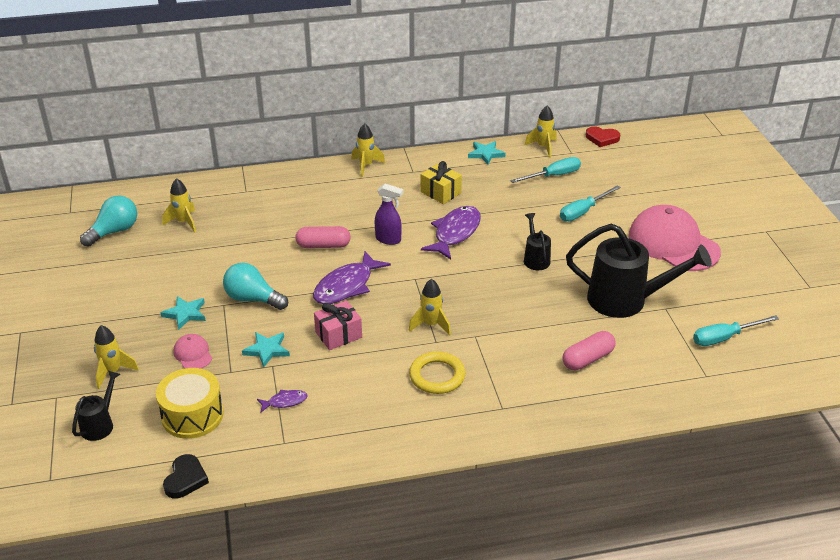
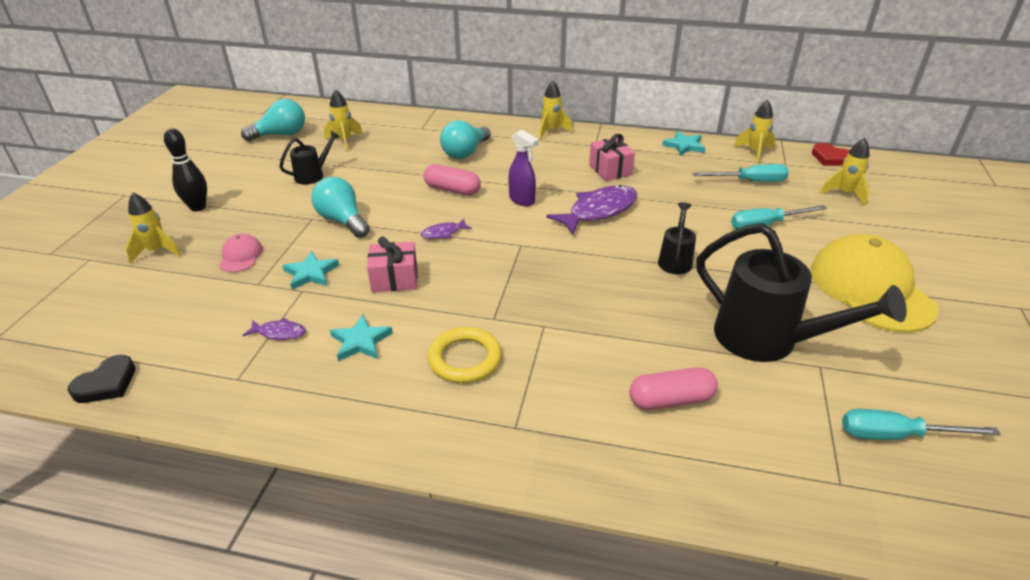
camera: 25 degrees right, 0 degrees up
black watering can [72,370,120,441] -> black watering can moved to [279,130,340,185]
yellow drum [156,368,224,439] -> none
turquoise star [160,296,206,330] -> turquoise star moved to [330,315,393,361]
purple fish [313,251,391,304] -> purple fish [421,219,472,239], size x0.48
yellow rocket [409,279,451,336] -> yellow rocket moved to [820,138,870,206]
yellow gift [421,161,462,204] -> pink gift [589,134,635,181]
pink cap [629,205,721,271] -> yellow cap [811,234,939,333]
none -> black bowling pin [164,129,207,211]
none -> turquoise light bulb [440,120,491,159]

